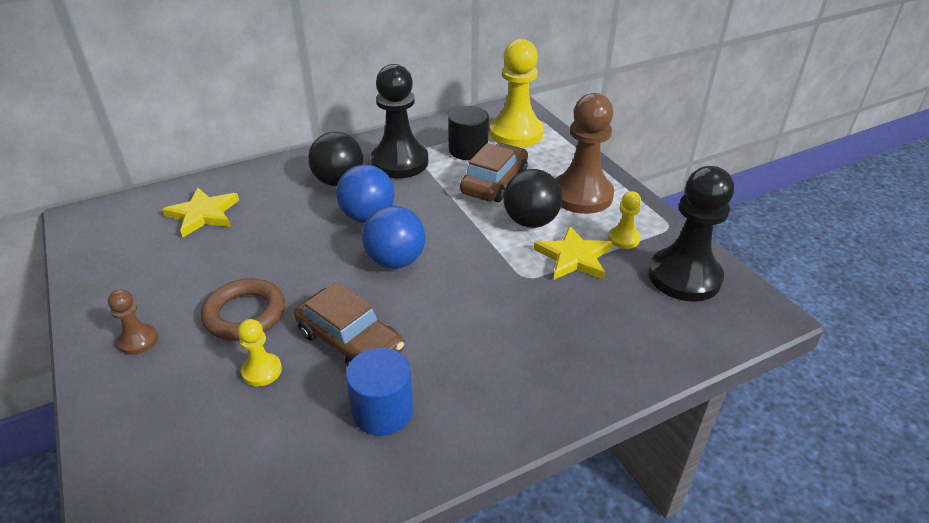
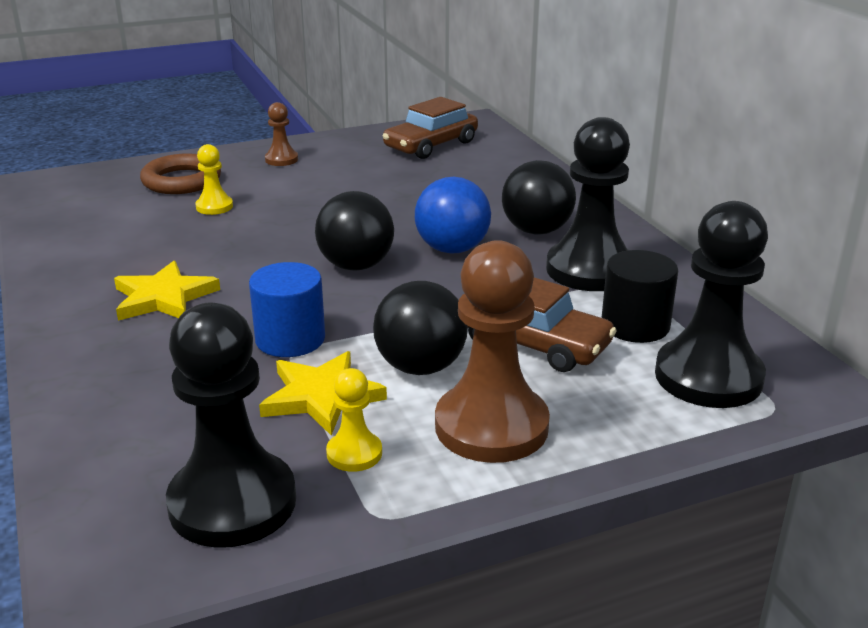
camera: 95 degrees right, 10 degrees down
yellow star [162,187,239,237] -> yellow star moved to [114,260,220,321]
brown ring [201,278,285,340] -> brown ring moved to [140,153,221,194]
brown car [294,282,404,367] -> brown car moved to [383,97,478,159]
blue cylinder [346,348,413,436] -> blue cylinder moved to [249,262,325,357]
blue ball [362,206,425,269] -> black ball [315,191,394,270]
yellow pawn [490,39,544,147] -> black pawn [655,201,768,408]

